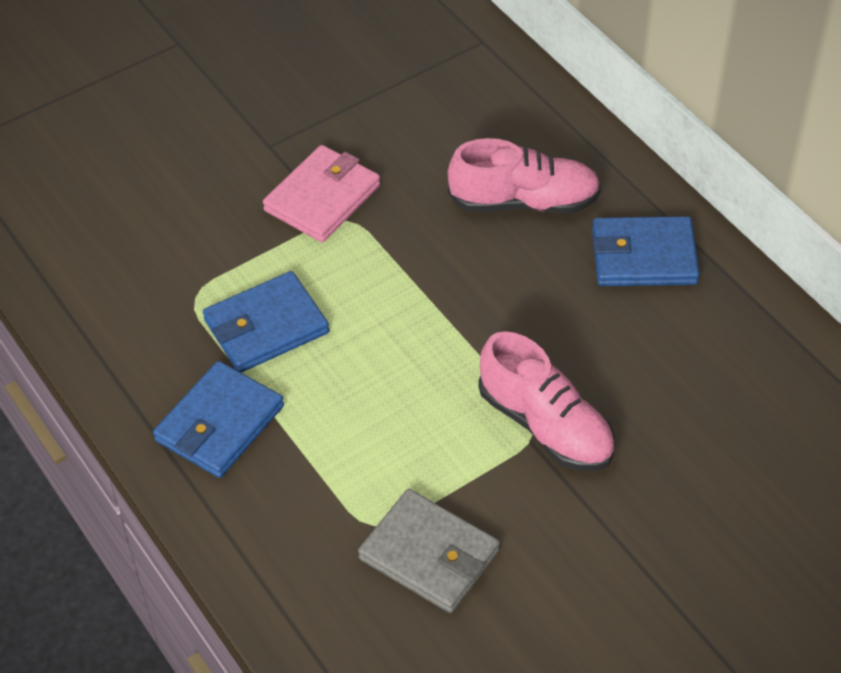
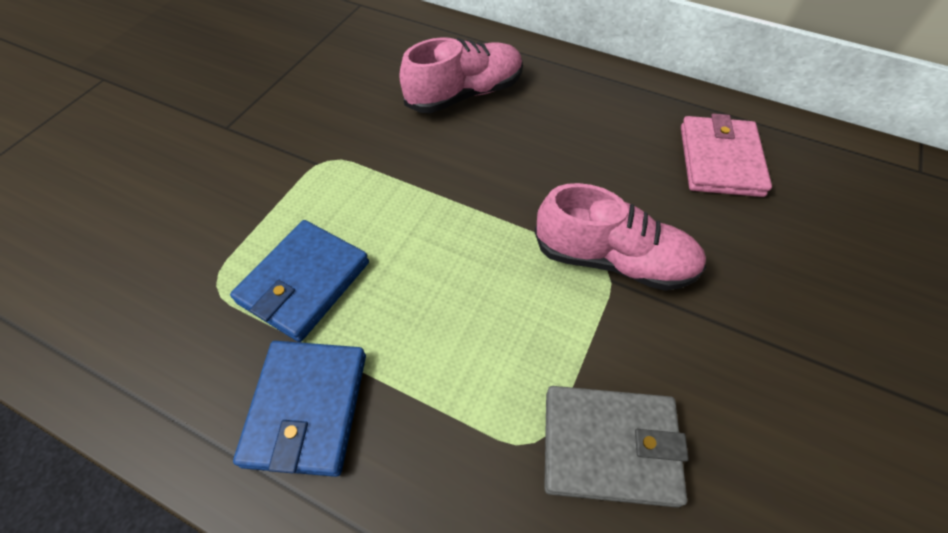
camera: 30 degrees left, 5 degrees up
pink wallet [263,145,380,242] -> pink wallet moved to [681,114,772,197]
blue wallet [592,216,700,286] -> none

